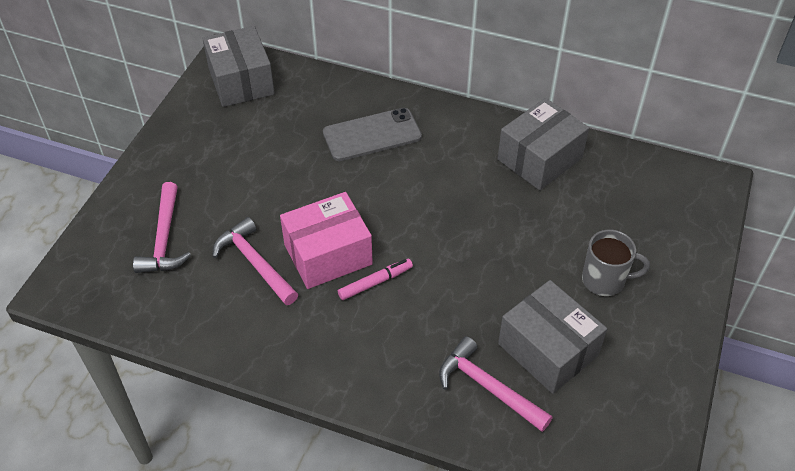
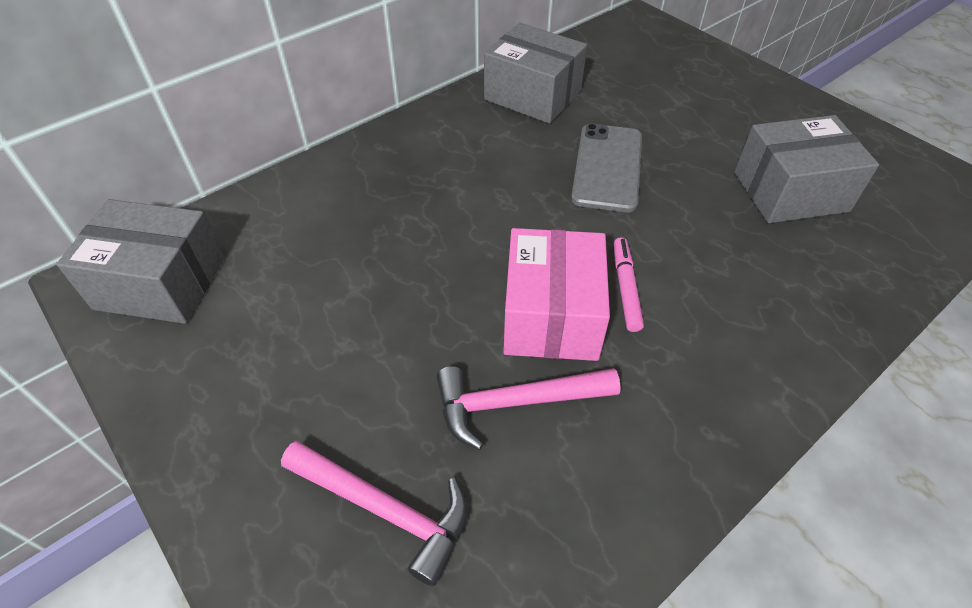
camera: 60 degrees left, 0 degrees up
grey phone [323,108,422,161] -> grey phone moved to [571,123,642,212]
pink hammer [439,336,553,432] -> none
grey box [498,98,589,190] -> grey box turned 45 degrees counterclockwise [484,23,587,124]
grey mug [582,230,650,296] -> none

